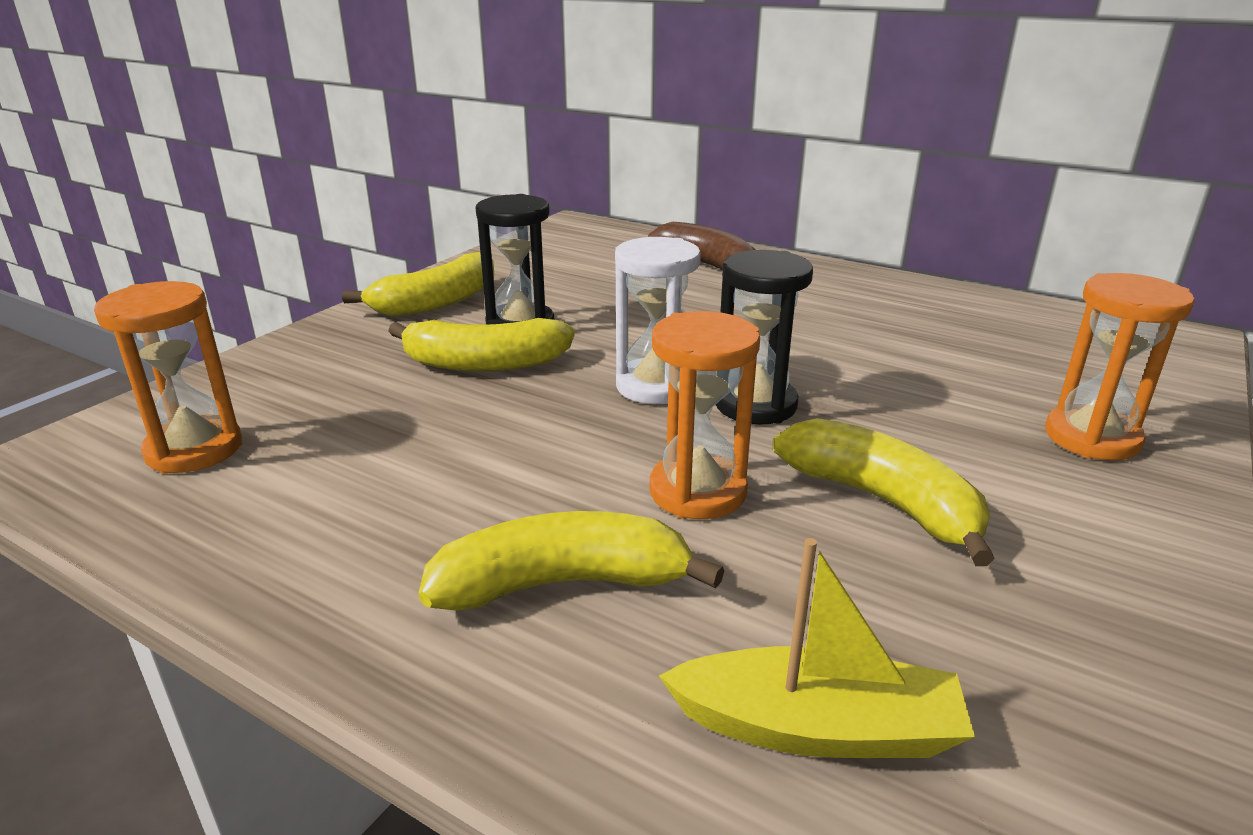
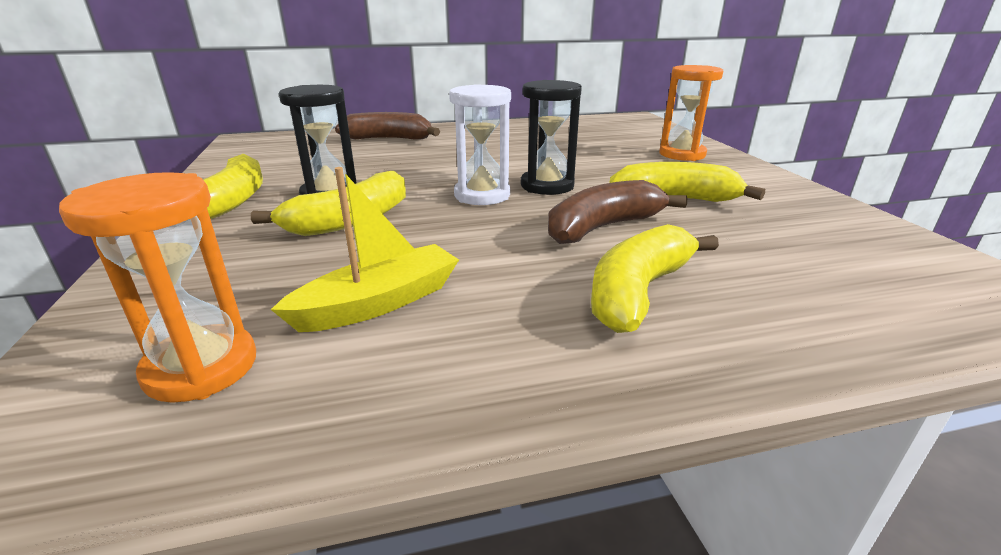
camera: 45 degrees left, 0 degrees up
orange hourglass [650,311,760,519] -> brown banana [548,180,688,244]
yellow boat [659,538,975,758] -> yellow boat moved to [271,167,459,332]

